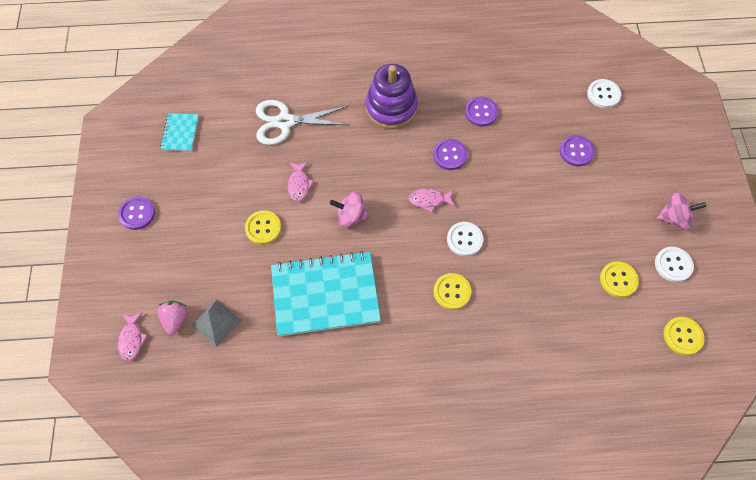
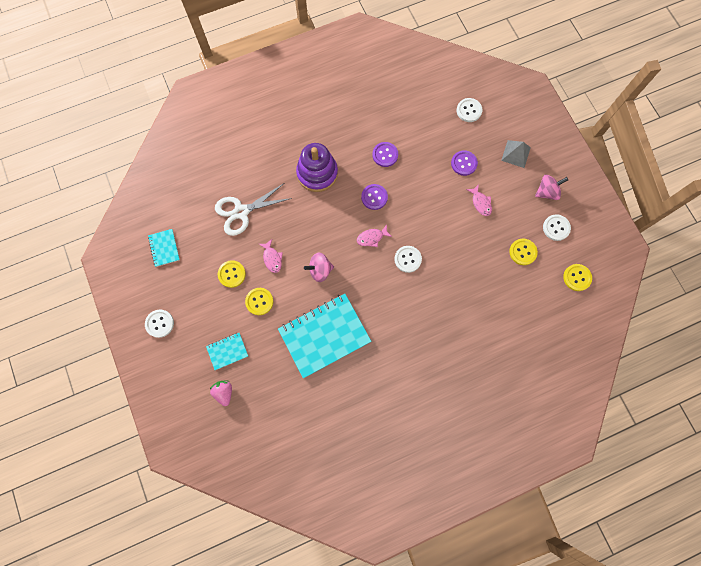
camera: 20 degrees left, 10 degrees up
purple button [118,196,155,230] -> white button [145,309,174,338]
pink fish [118,312,148,361] -> pink fish moved to [466,184,492,216]
grey pyramid [192,300,241,347] -> grey pyramid moved to [501,140,531,168]
yellow button [434,273,471,310] -> yellow button moved to [218,260,246,288]
none -> turquoise notebook [206,333,248,370]

